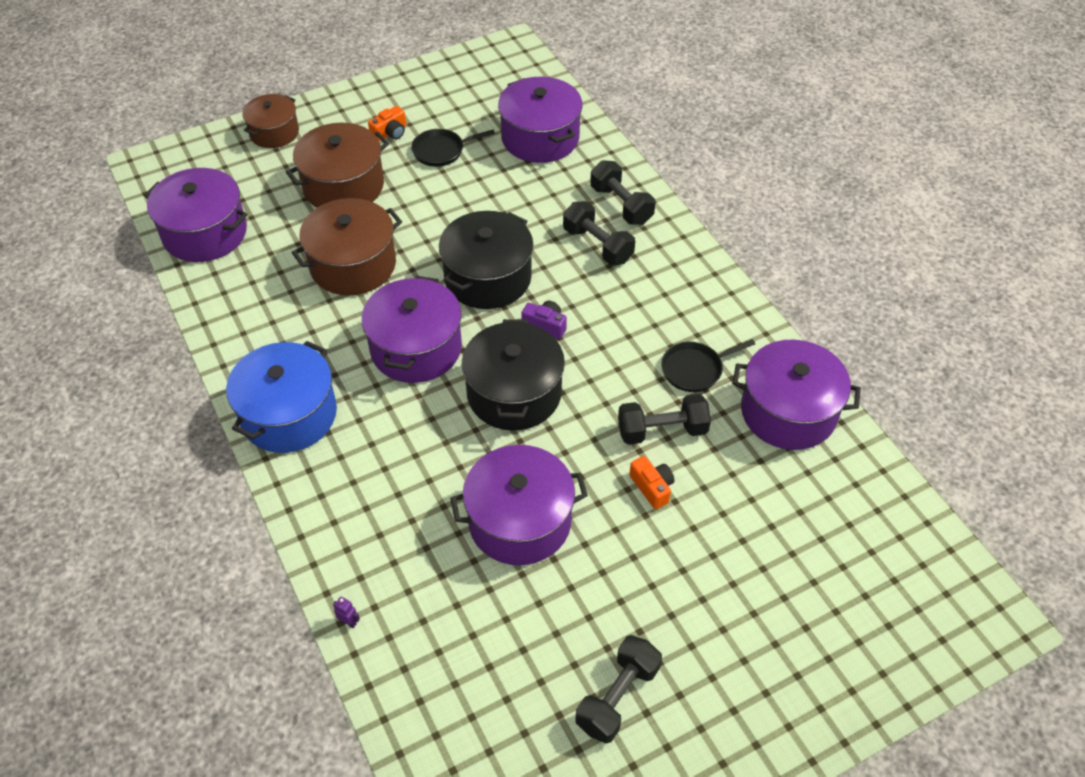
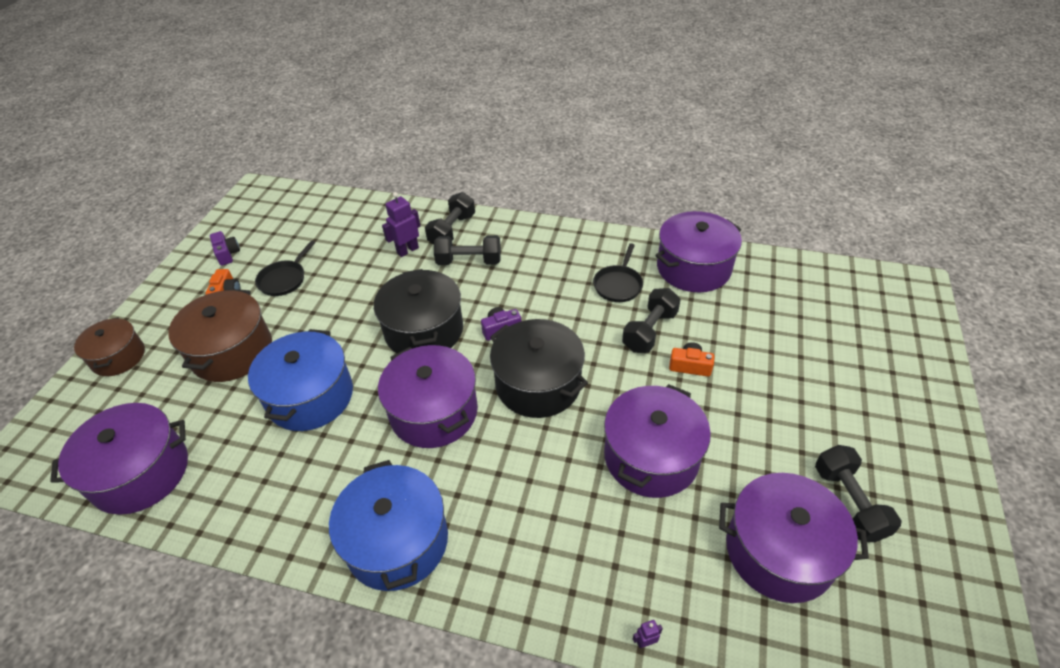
camera: 45 degrees left, 5 degrees down
brown pot [292,198,402,296] -> blue pot [248,329,353,431]
purple pot [498,77,583,163] -> purple pot moved to [719,473,869,603]
black dumbbell [590,160,655,225] -> black dumbbell turned 75 degrees counterclockwise [425,192,475,245]
none -> purple camera [210,231,240,266]
none -> purple robot [382,192,420,257]

